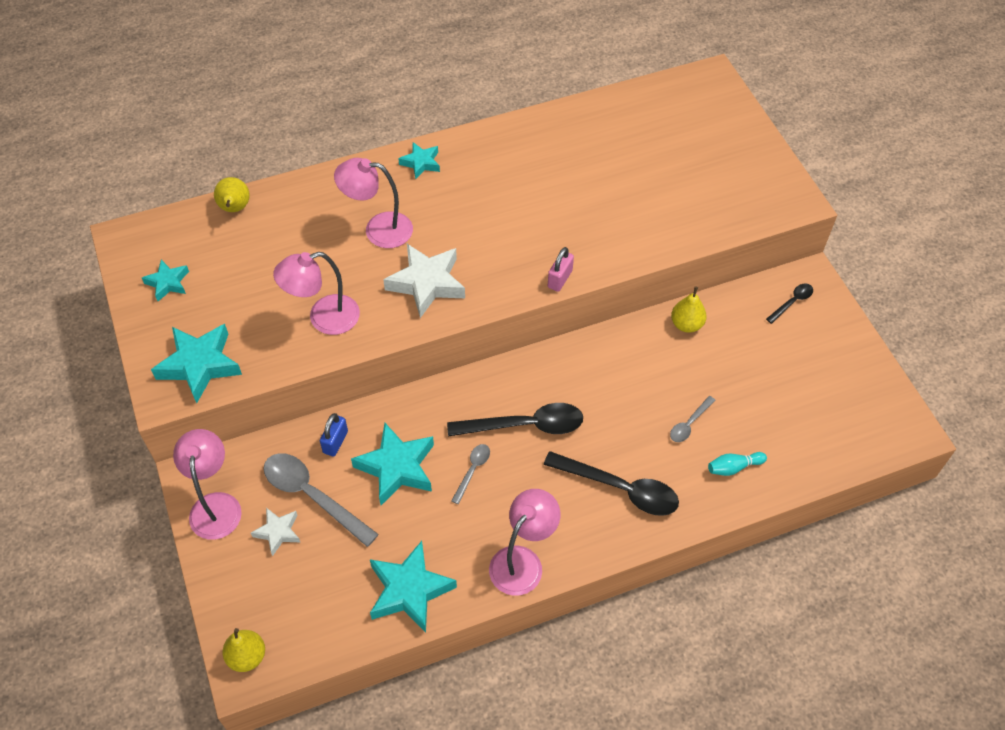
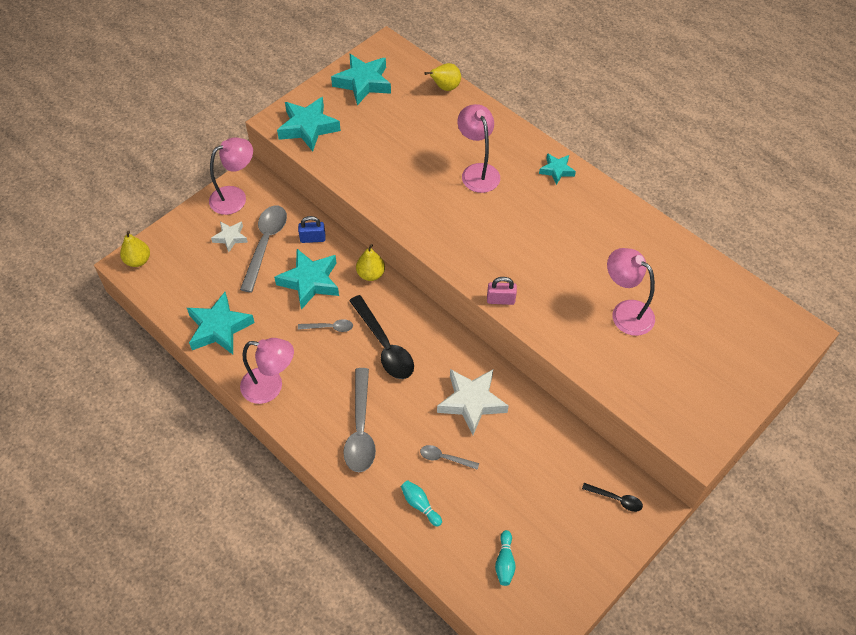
camera: 65 degrees right, 0 degrees up
turquoise star [142,260,189,301] -> turquoise star [331,54,391,105], size x1.78
pink lamp [273,252,360,335] -> pink lamp moved to [607,248,655,336]
white star [383,244,465,318] -> white star moved to [437,369,509,435]
black spoon [544,451,679,516] -> grey spoon [343,368,376,472]
yellow pear [671,286,707,333] -> yellow pear moved to [356,244,385,281]
none -> turquoise bowling pin [495,530,516,586]

